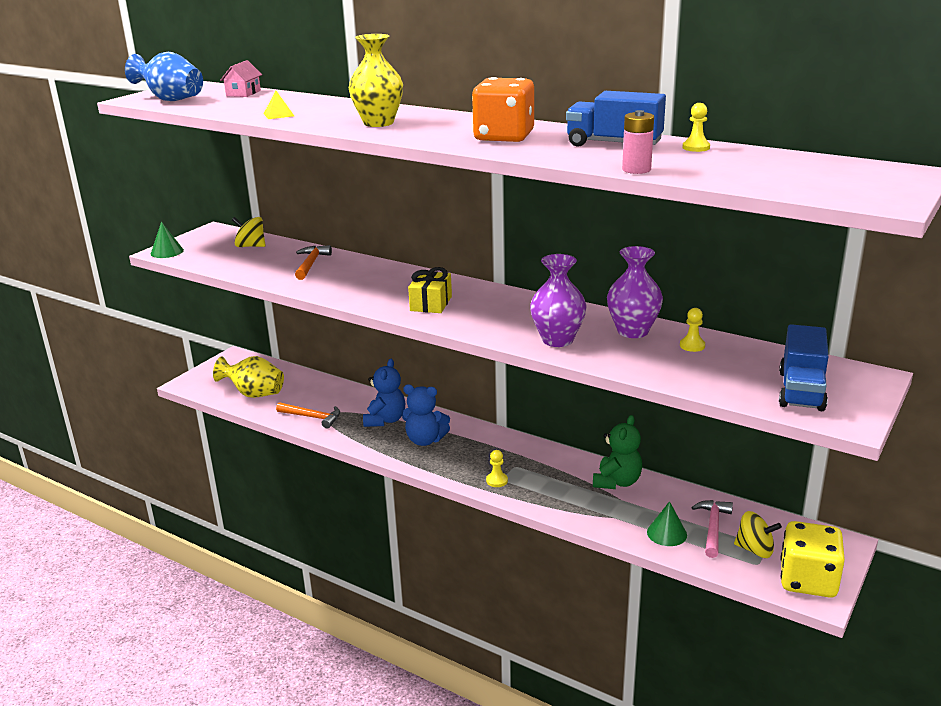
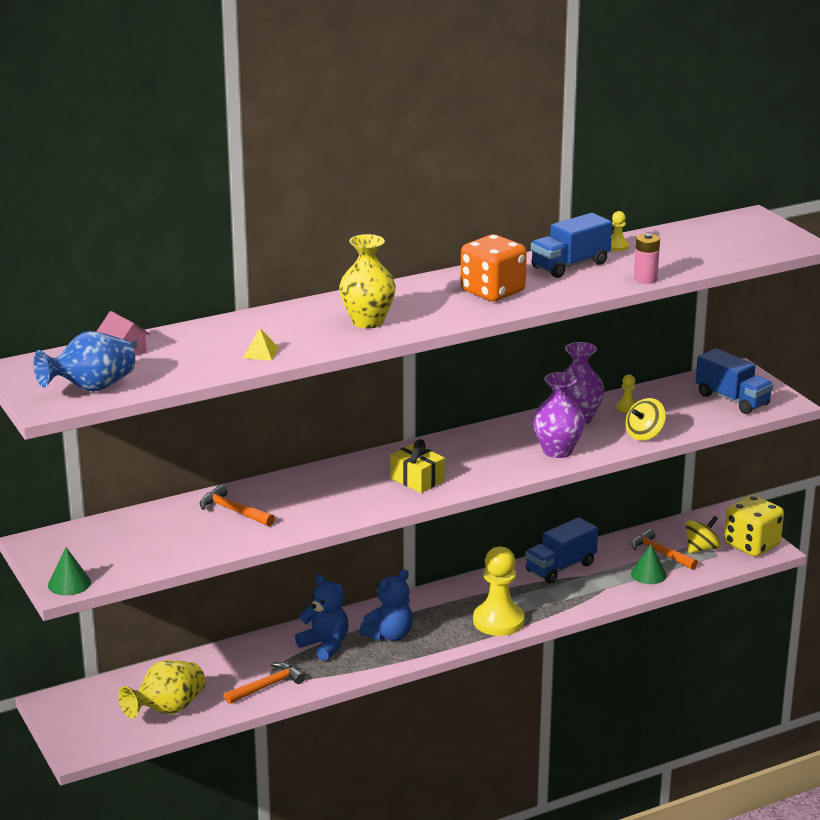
camera: 60 degrees left, 0 degrees up
yellow spinning top [232,217,265,247] -> yellow spinning top moved to [626,398,666,441]
yellow pawn [486,450,508,487] -> yellow pawn [473,547,525,636], size x2.30
green teddy bear [593,415,642,489] -> blue truck [525,517,598,584]
pink hammer [691,500,733,558] -> orange hammer [631,529,698,570]

